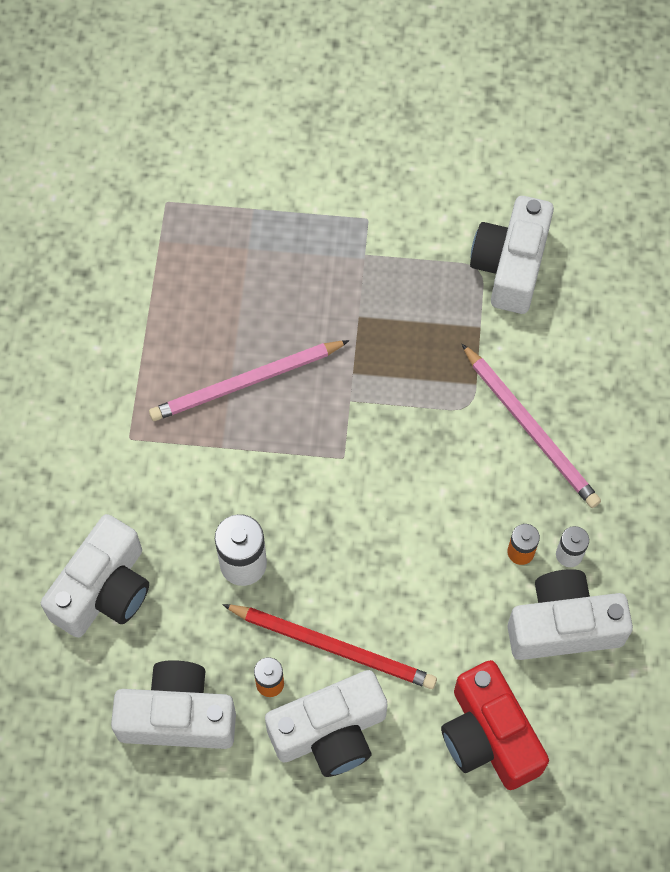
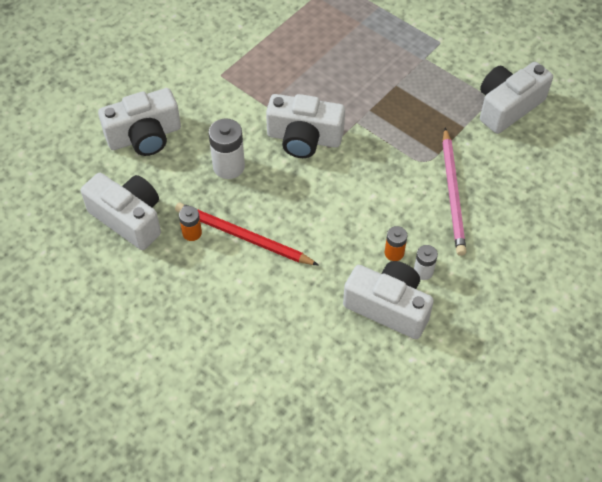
camera: 35 degrees right, 10 degrees down
pink pencil [149,340,350,421] -> none
red pencil [222,604,437,689] -> red pencil turned 150 degrees clockwise [175,203,318,265]
white camera [265,670,388,777] -> white camera moved to [266,94,345,158]
red camera [441,660,549,790] -> none

